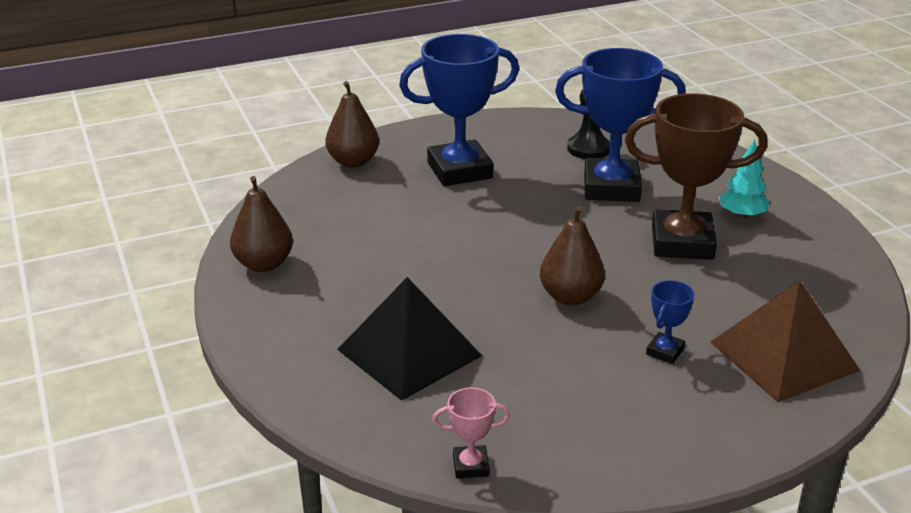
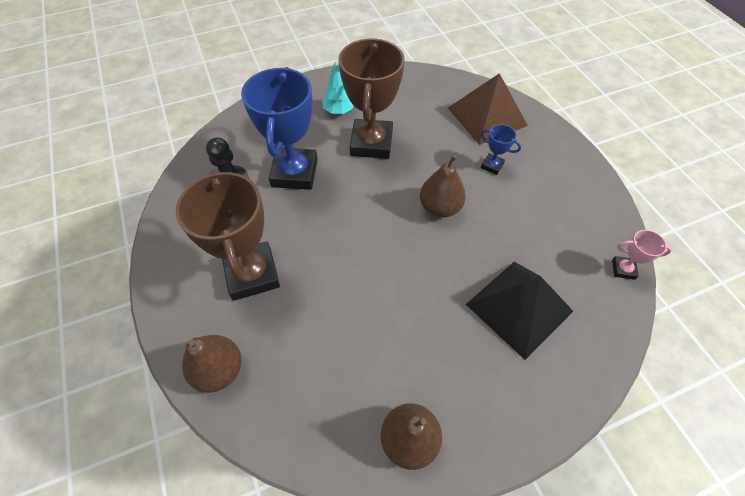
camera: 90 degrees left, 25 degrees up
blue trophy [399,34,519,186] -> brown trophy [176,169,280,301]
pink trophy [432,388,510,479] -> pink trophy turned 75 degrees counterclockwise [612,230,672,280]

